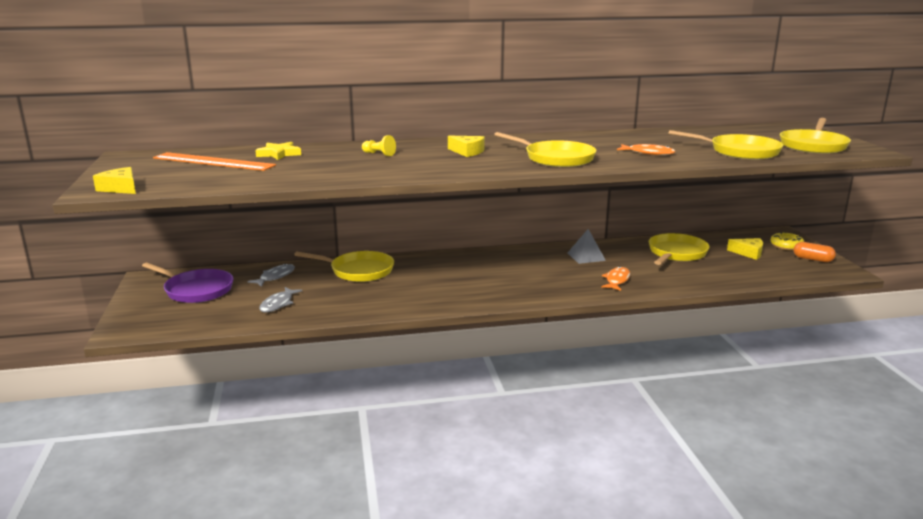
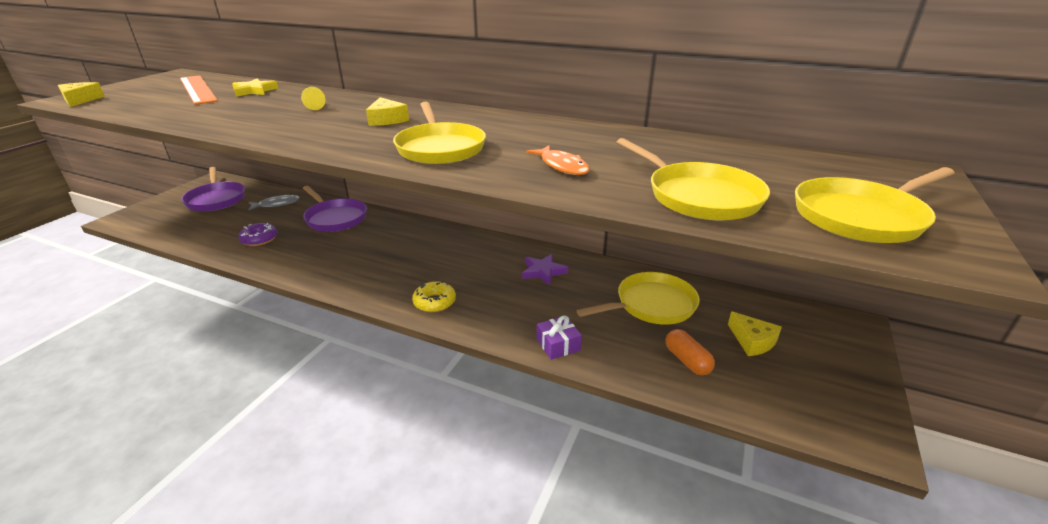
camera: 35 degrees right, 10 degrees up
grey fish [259,287,302,312] -> none
yellow pan [294,251,394,282] -> purple pan [303,186,367,232]
grey pyramid [568,229,606,264] -> purple star [522,254,568,286]
orange fish [601,266,630,291] -> none
yellow donut [770,232,804,250] -> yellow donut moved to [412,281,456,312]
orange capsule [794,242,836,262] -> orange capsule moved to [666,329,715,375]
none -> purple donut [238,223,278,246]
none -> purple gift [536,315,582,360]

